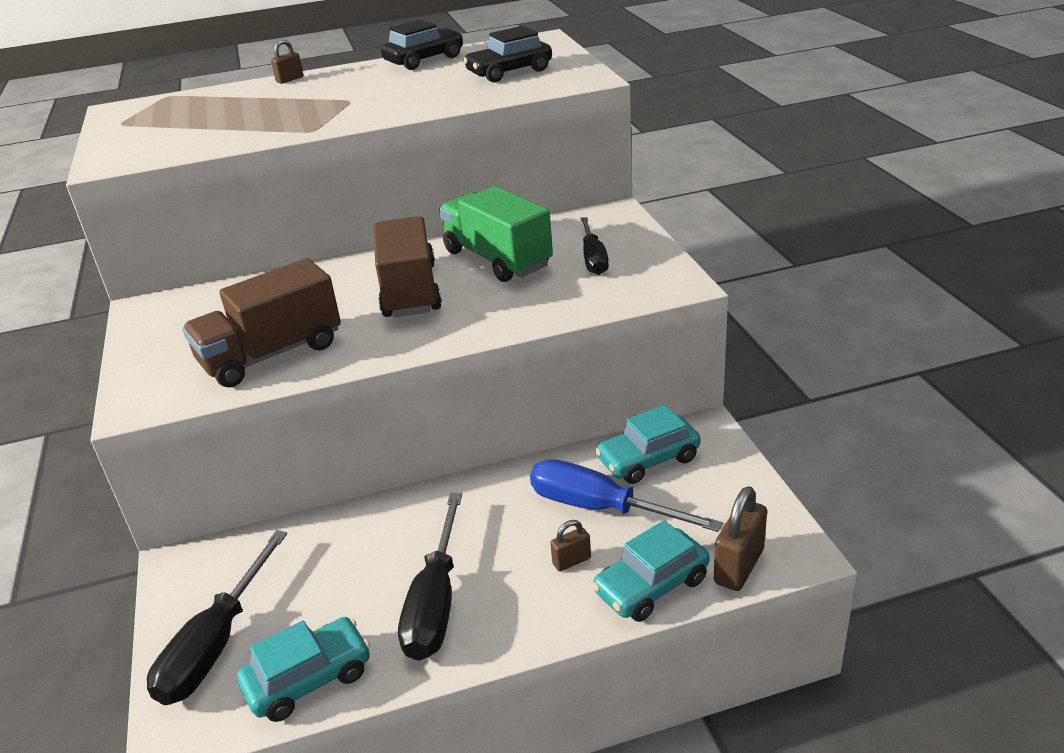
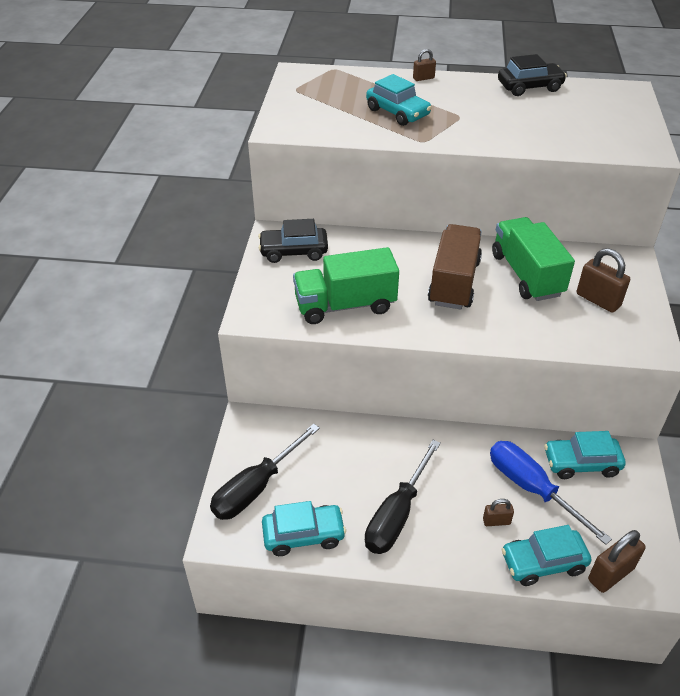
camera: 20 degrees right, 10 degrees up
brown truck [182,258,341,388] -> green truck [293,247,399,324]
black car [463,26,552,83] -> black car moved to [258,219,328,263]
black screwdriver [580,217,609,275] -> brown padlock [577,248,630,313]
none -> turquoise car [366,74,432,126]

